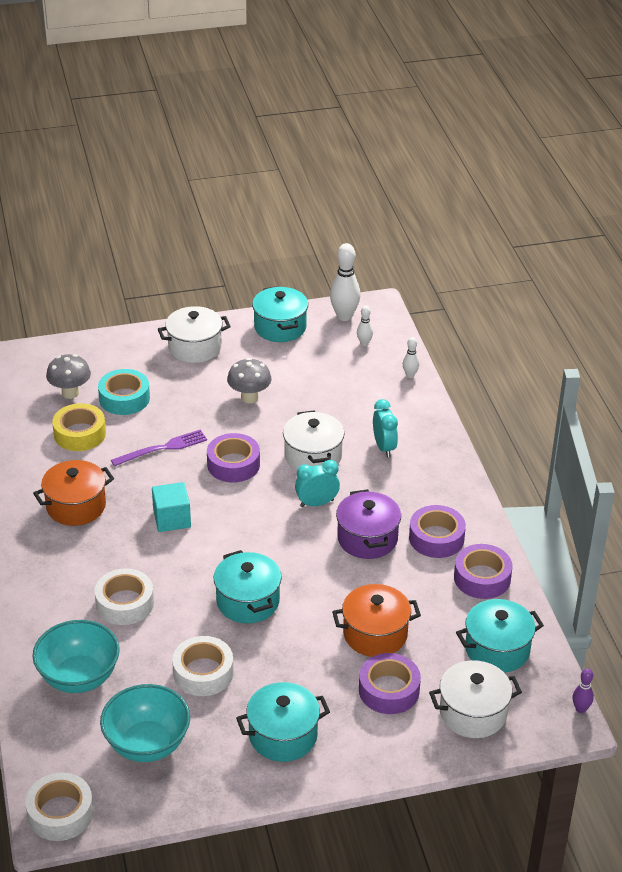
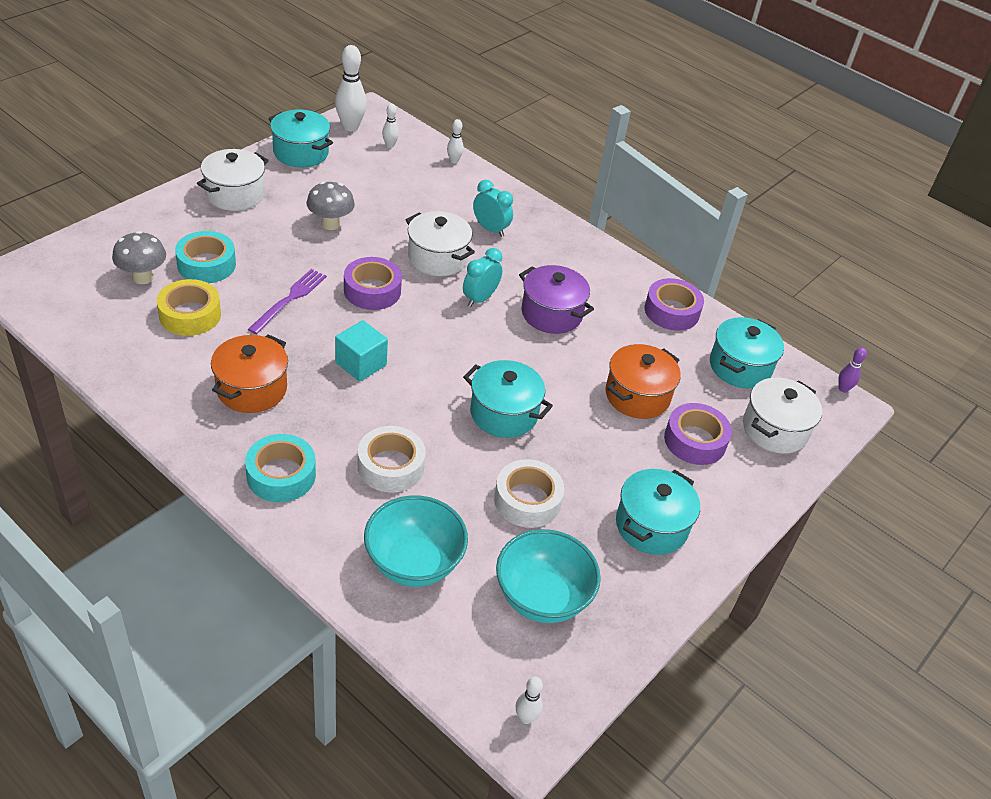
camera: 40 degrees left, 5 degrees up
white tape [25,772,94,841] -> white bowling pin [516,676,543,724]
purple tape [409,505,466,558] -> none
none -> turquoise tape [245,434,316,502]

